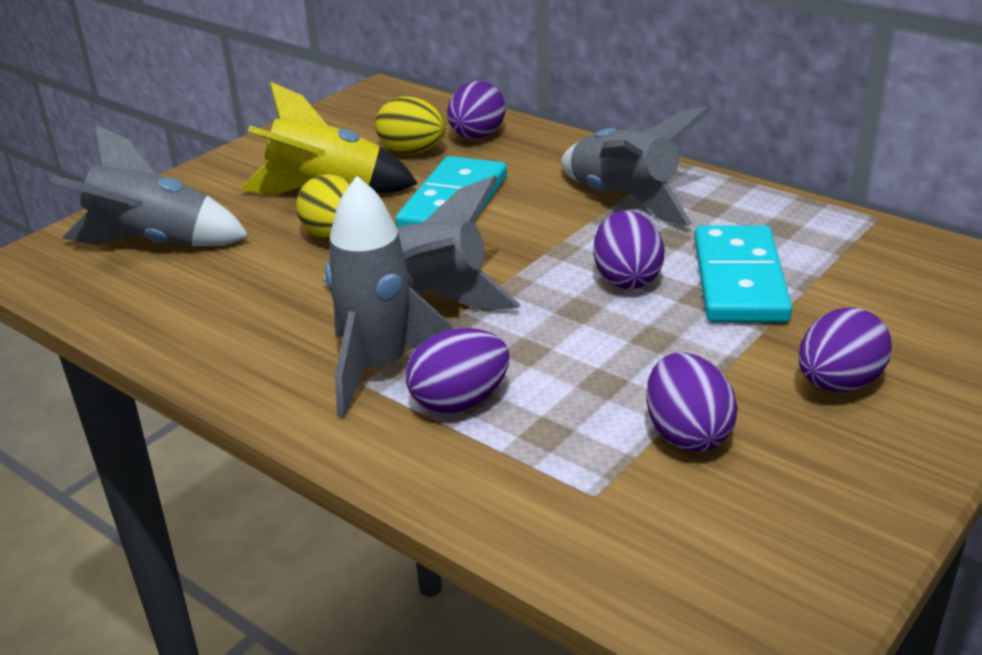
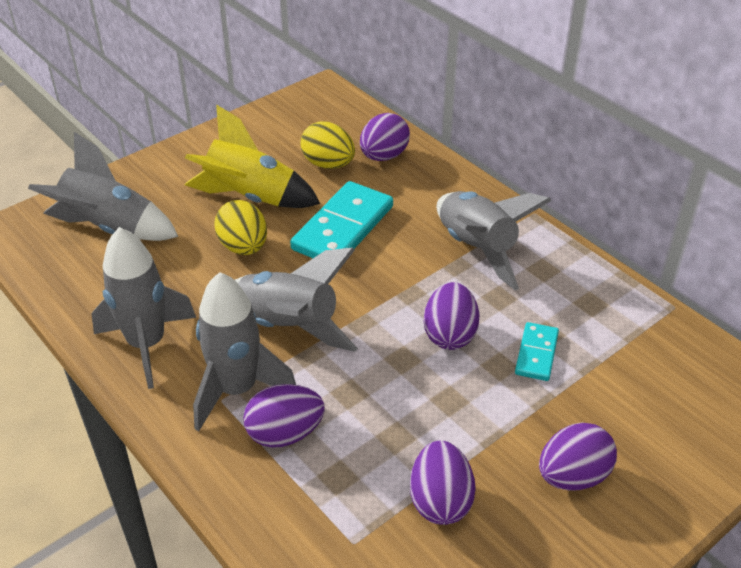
camera: 10 degrees right, 10 degrees up
turquoise domino [694,225,792,322] -> turquoise domino [515,322,559,381], size x0.54
none -> grey rocket [91,227,196,389]

